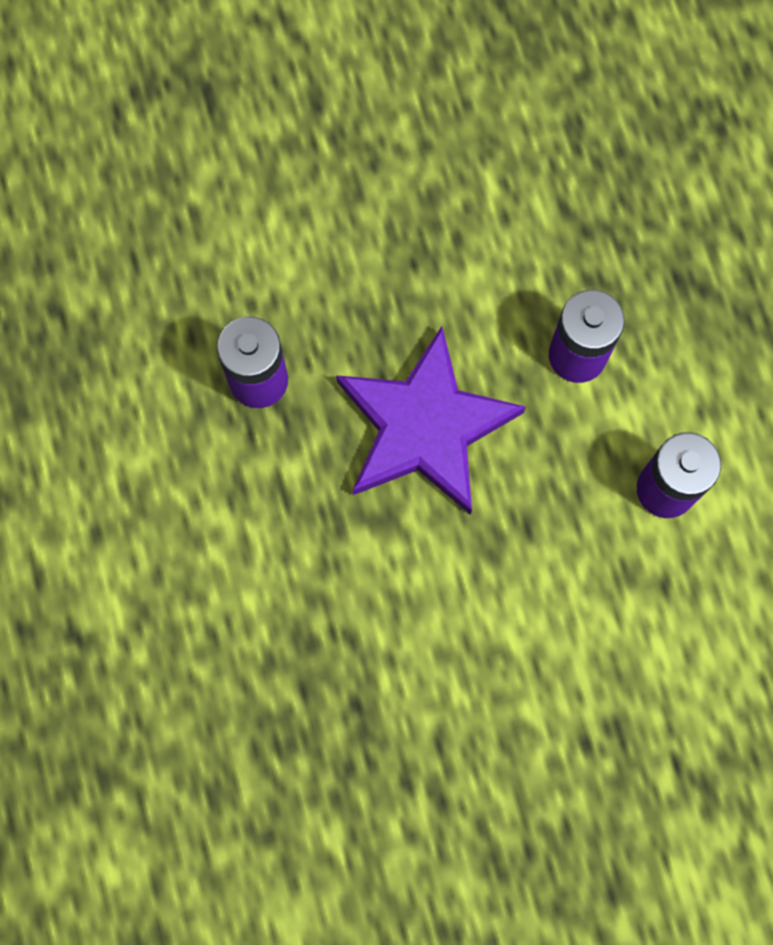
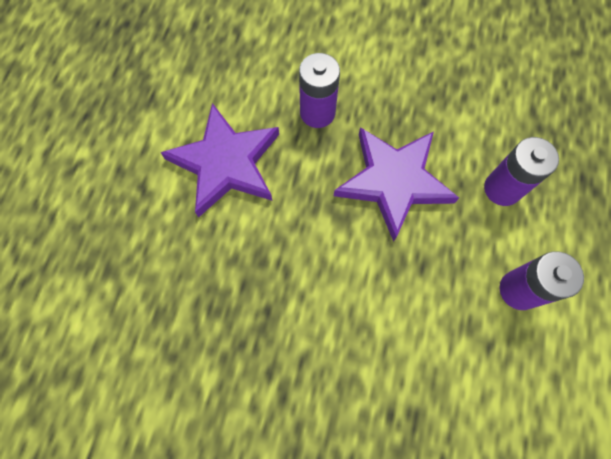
camera: 30 degrees right, 5 degrees down
none -> purple star [160,103,279,217]

